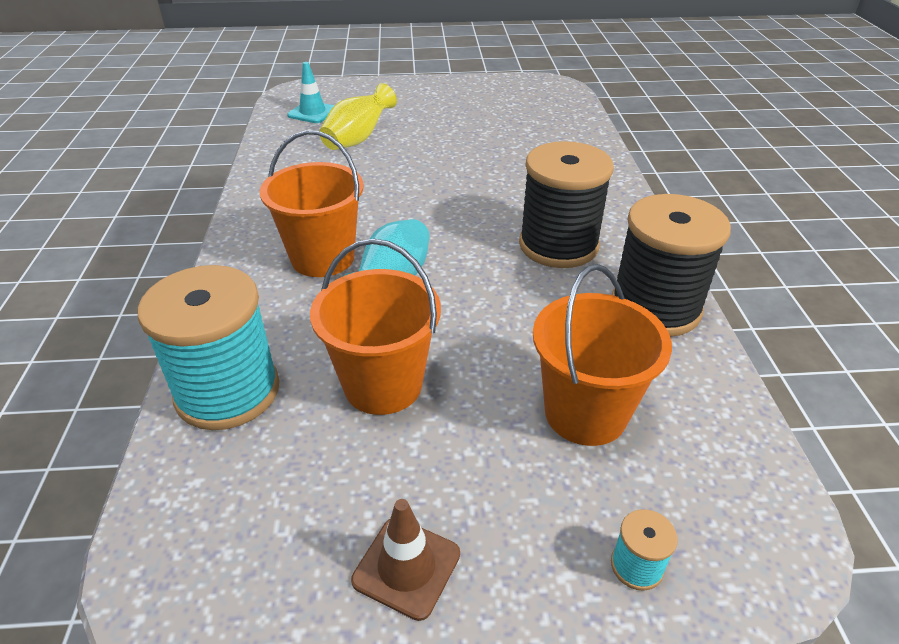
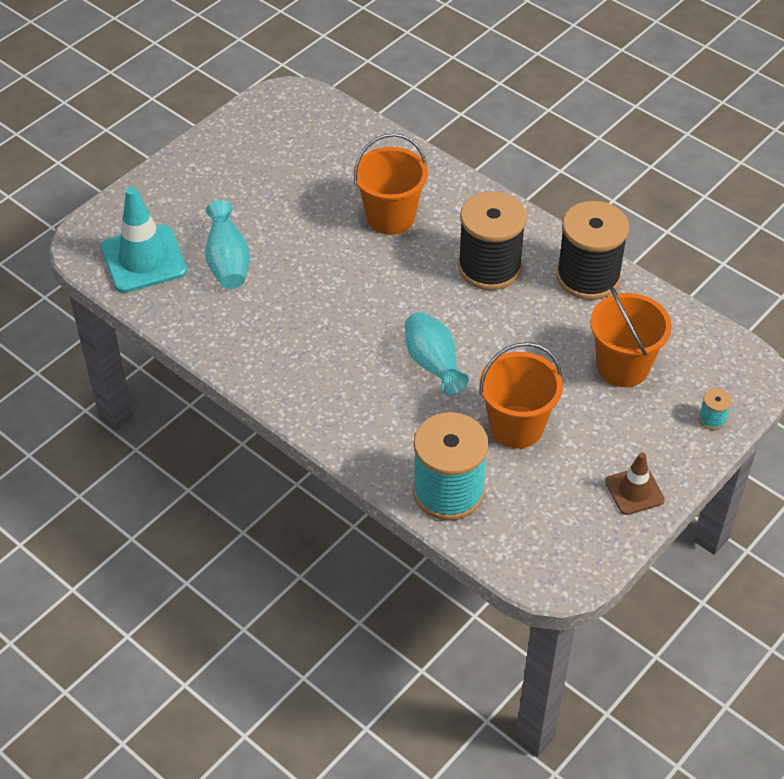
camera: 45 degrees left, 10 degrees up
orange bucket [260,130,364,277] -> orange bucket moved to [354,133,428,235]
turquoise traffic cone [287,62,335,123] -> turquoise traffic cone [101,187,188,293], size x1.75
yellow vase [320,83,397,150] -> turquoise vase [205,200,250,289]

